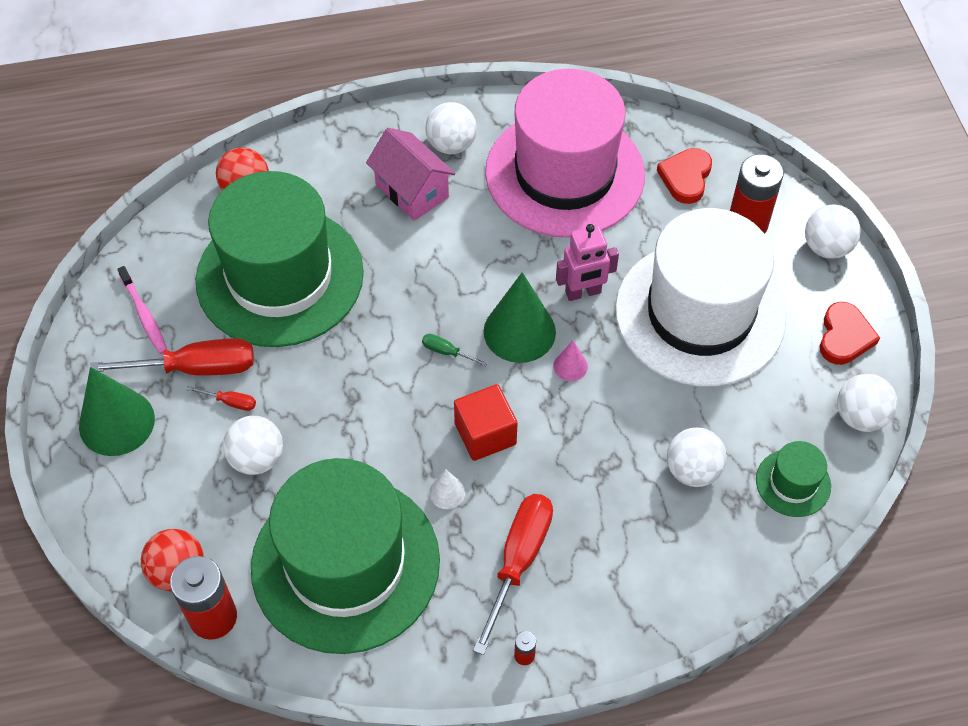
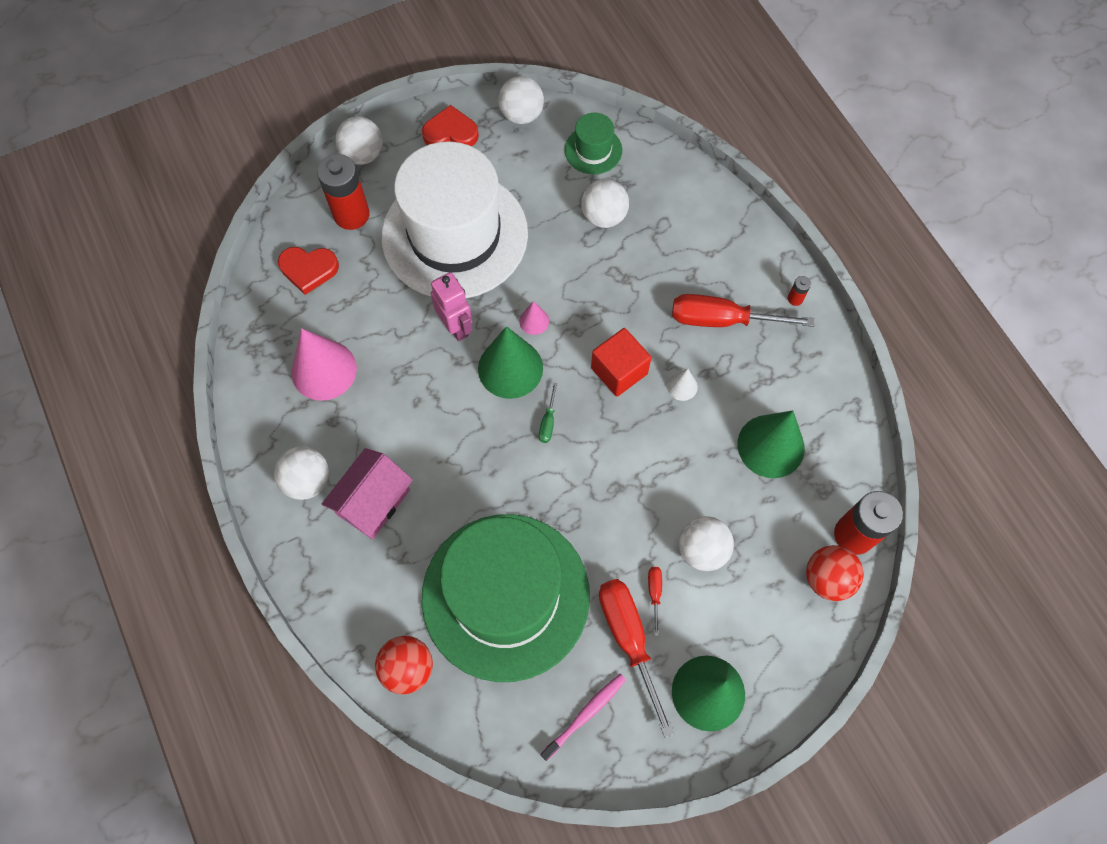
camera: 105 degrees left, 10 degrees up
green hat [251,458,440,654] -> green cone [738,410,805,478]
pink hat [485,69,645,238] -> pink cone [292,328,357,401]

